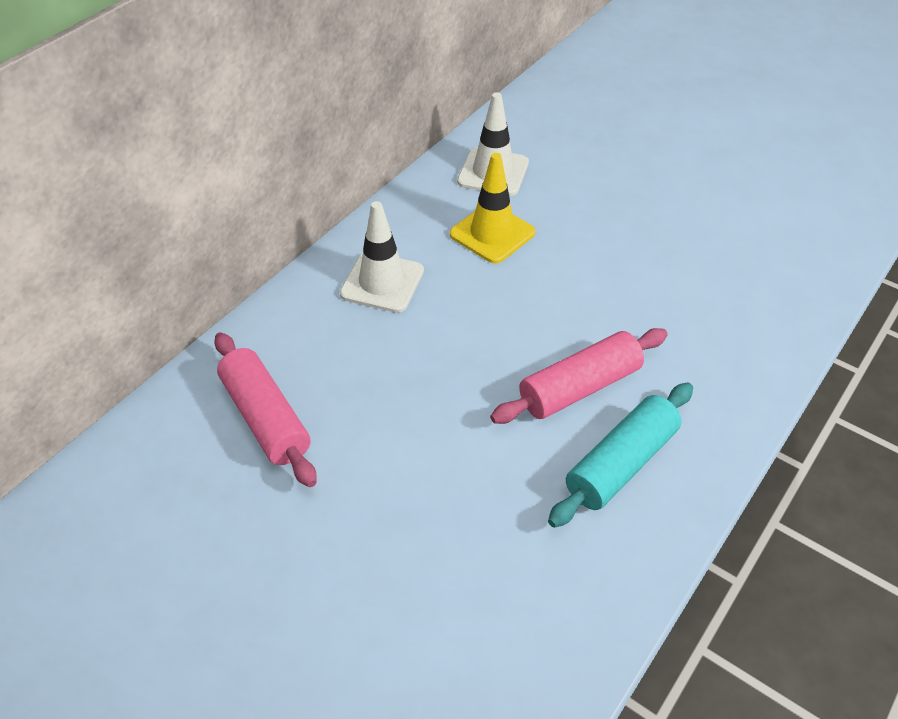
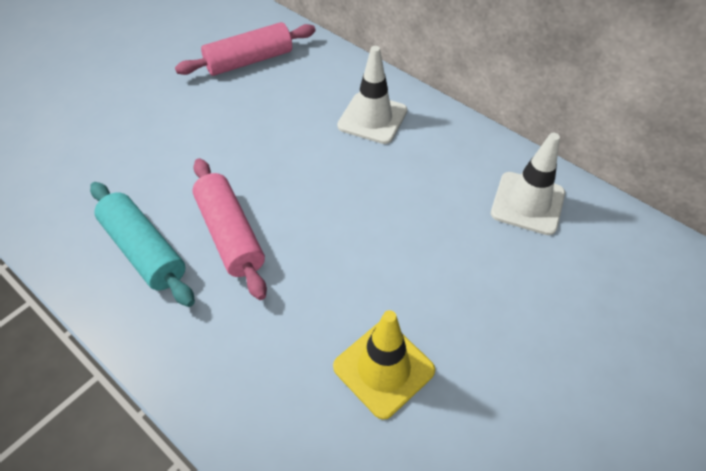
camera: 95 degrees right, 5 degrees up
yellow traffic cone [450,153,535,264] -> yellow traffic cone moved to [333,310,435,420]

